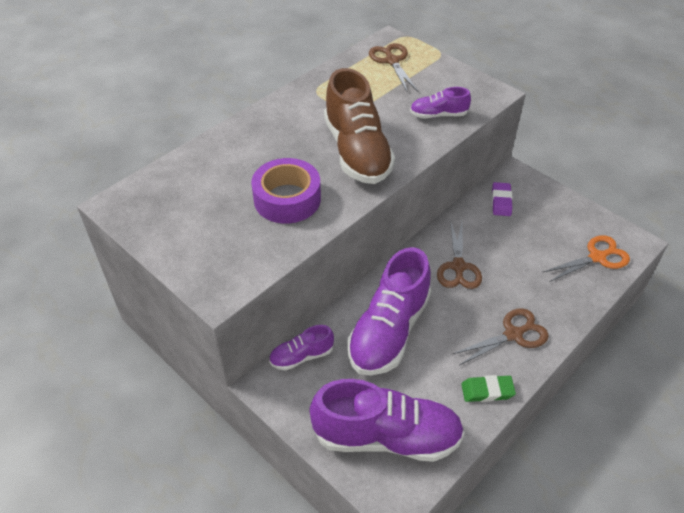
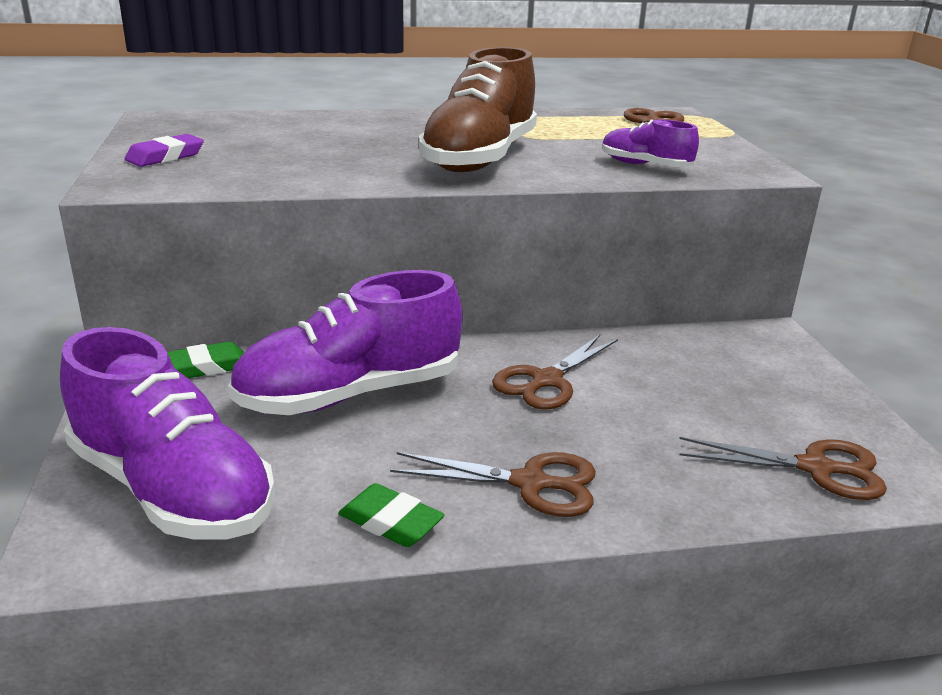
camera: 35 degrees right, 20 degrees down
purple tape [251,158,321,224] -> none
purple shoe [269,325,334,371] -> green eraser [167,342,244,378]
purple eraser [492,182,512,216] -> purple eraser moved to [125,134,204,167]
orange scissors [543,235,630,282] -> brown scissors [679,437,887,500]

